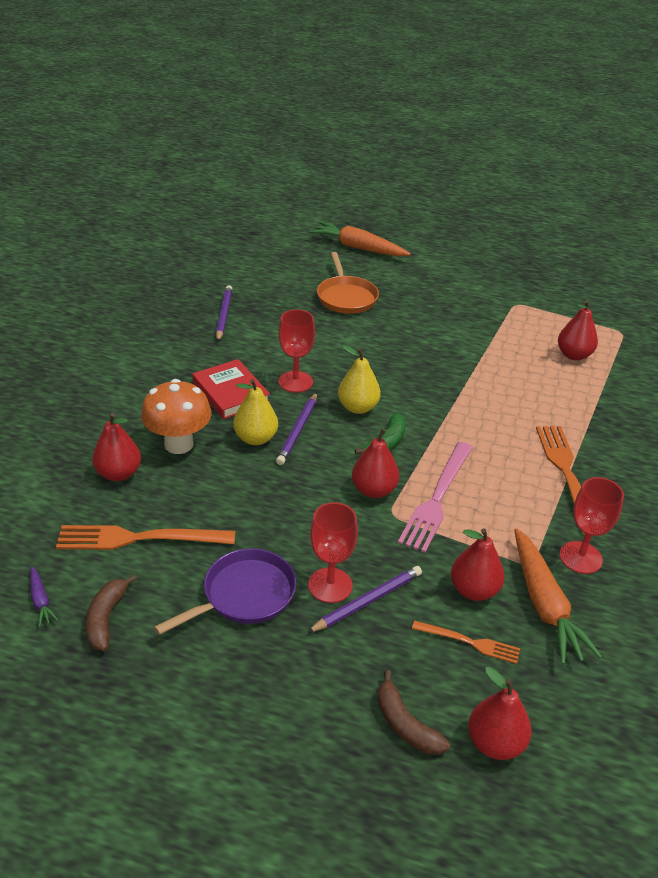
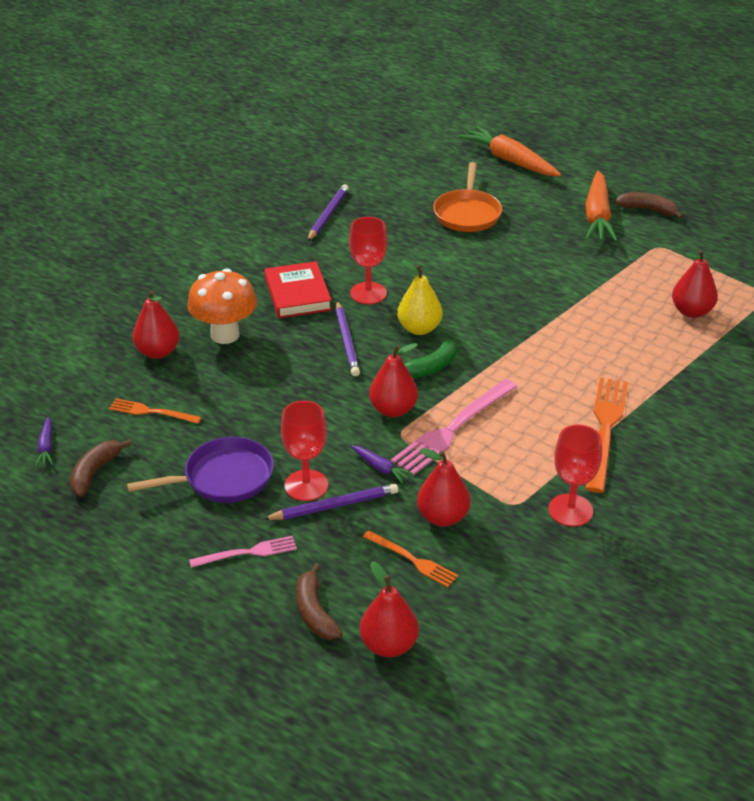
camera: 20 degrees right, 0 degrees up
orange fork [56,525,235,550] -> orange fork [109,398,202,424], size x0.56
yellow pear [233,379,278,445] -> none
purple pencil [276,393,317,465] -> purple pencil turned 45 degrees counterclockwise [335,301,360,376]
orange carrot [514,528,602,665] -> orange carrot moved to [585,170,618,241]
none -> pink fork [189,536,297,568]
none -> purple carrot [351,445,413,483]
none -> brown banana [615,192,683,219]

